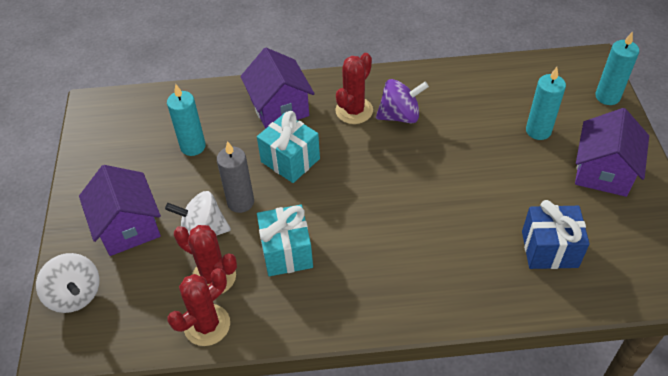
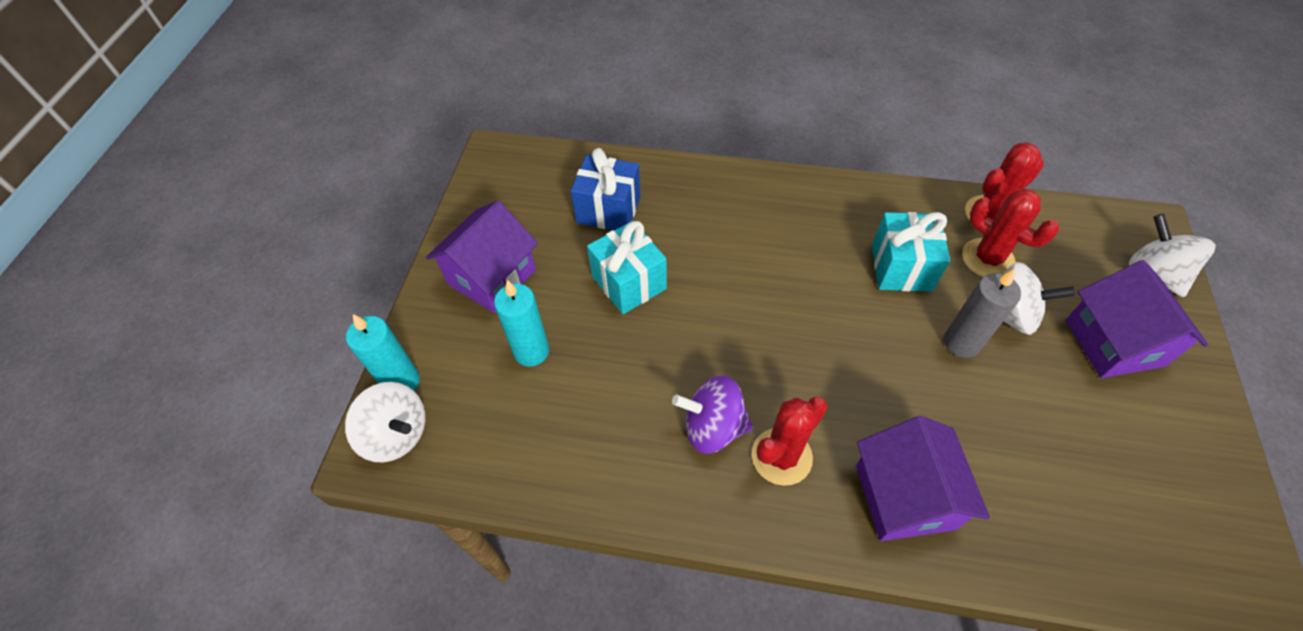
camera: 165 degrees left, 5 degrees up
turquoise candle [167,84,206,156] -> none
turquoise gift [257,111,320,183] -> turquoise gift moved to [587,221,667,314]
none -> white spinning top [345,382,425,462]

